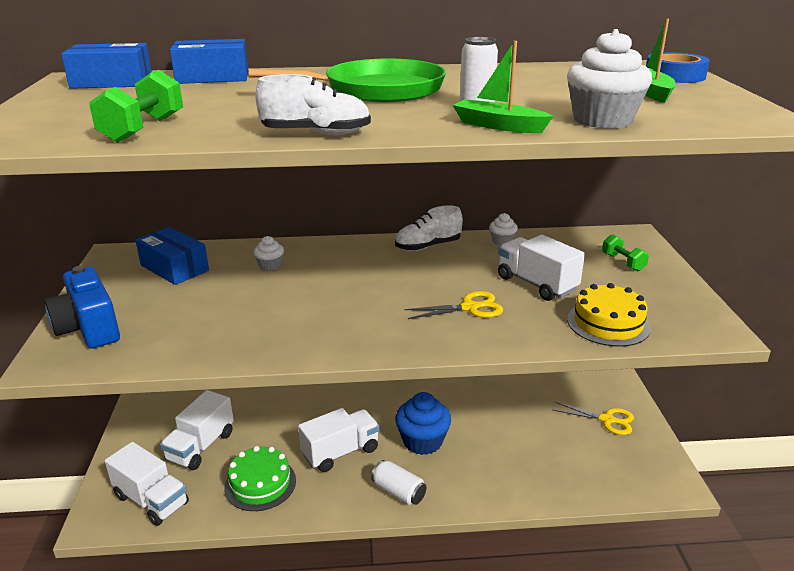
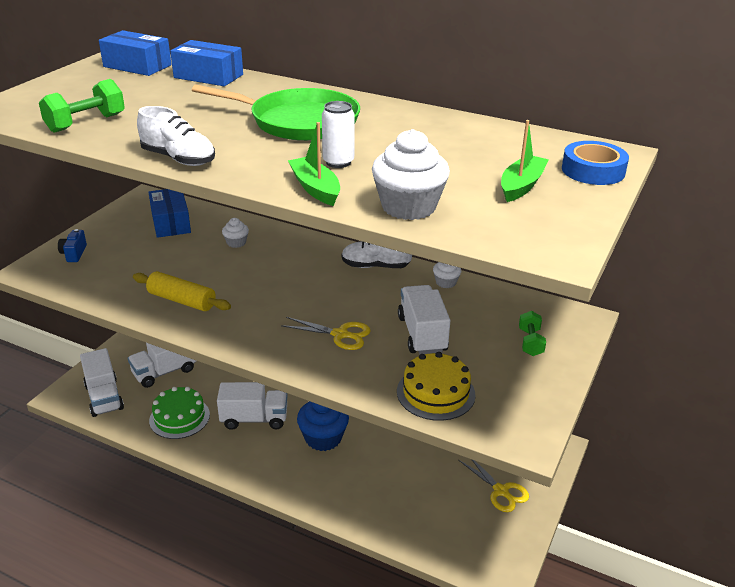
camera: 30 degrees right, 5 degrees up
blue camera [45,266,120,349] -> blue camera [58,229,87,262], size x0.51
white can [371,460,426,505] -> none
none -> yellow rolling pin [133,271,231,311]

